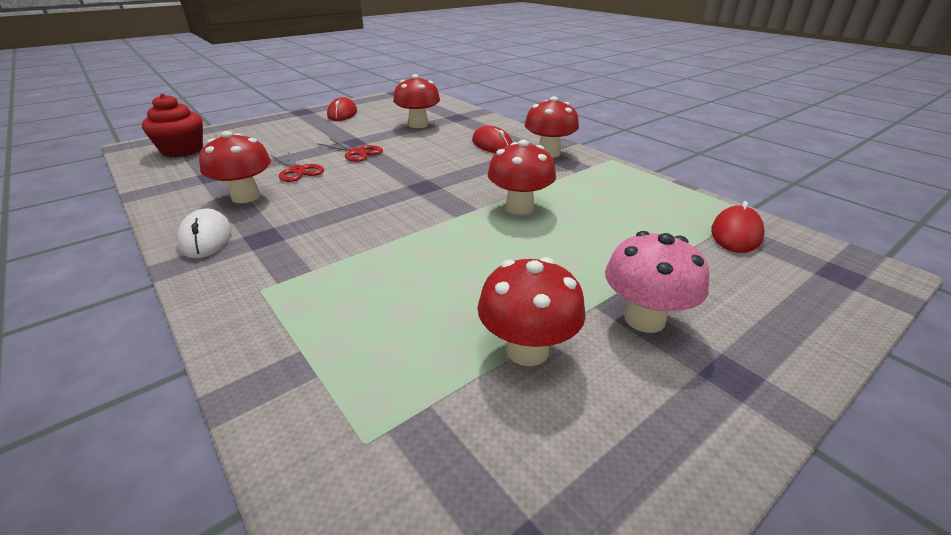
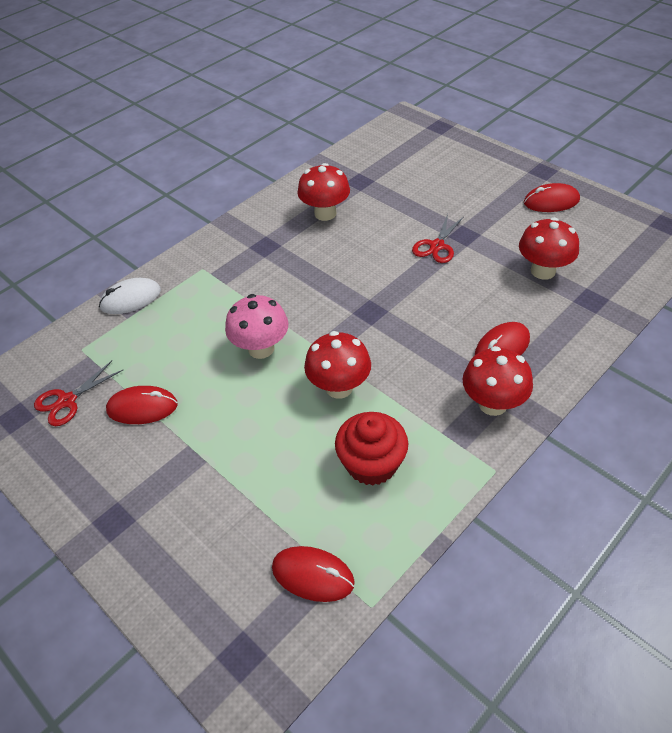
camera: 85 degrees right, 15 degrees up
red cupcake [142,94,203,157] -> red cupcake moved to [335,412,408,486]
white mouse [176,208,231,258] -> white mouse moved to [99,278,161,314]
red scissors [271,150,324,182] -> red scissors moved to [34,360,123,426]
red mushroom [478,257,586,366] -> red mouse [106,386,178,424]
pink mushroom [605,231,709,333] -> pink mushroom moved to [225,294,288,359]

